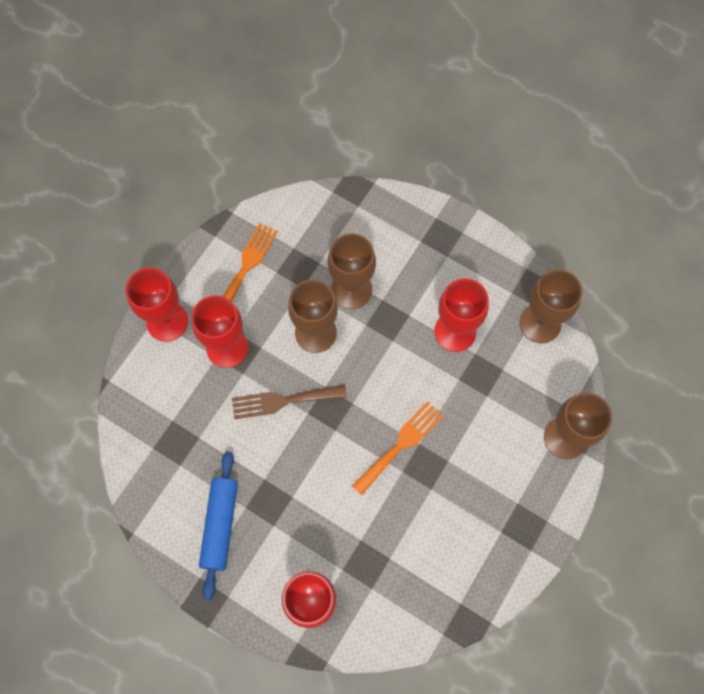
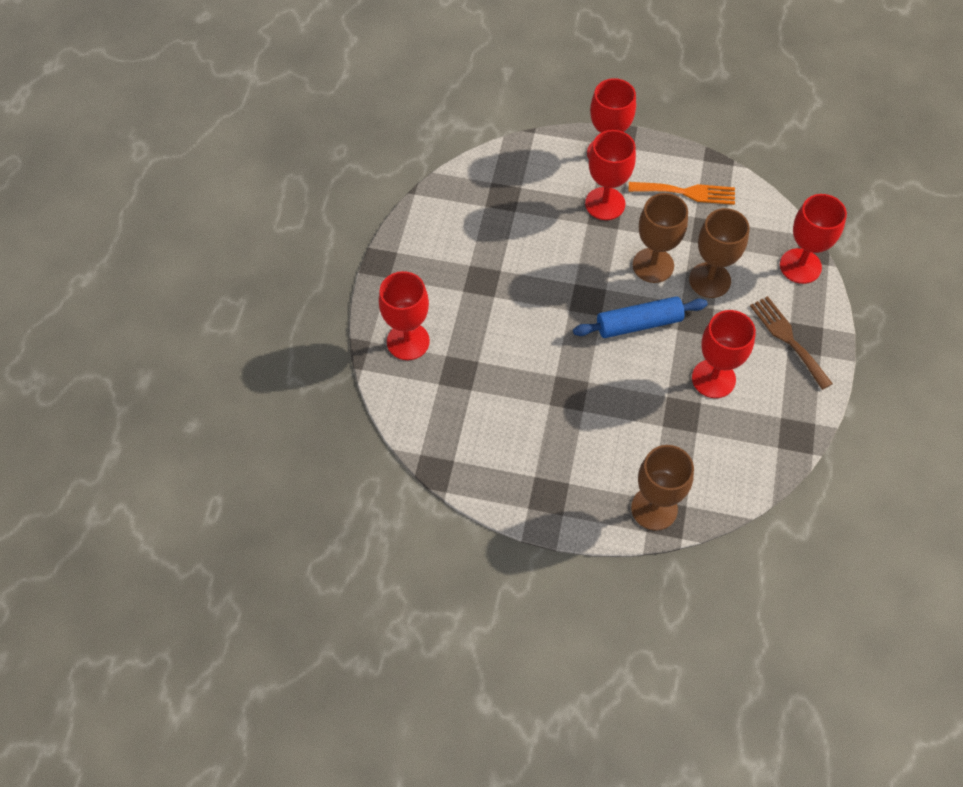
camera: 70 degrees right, 10 degrees down
blue rolling pin [199,451,238,600] -> blue rolling pin moved to [573,296,708,338]
brown fork [232,385,347,419] -> brown fork moved to [750,296,833,390]
orange fork [352,401,444,495] -> none
brown goblet [520,269,582,343] -> none
none -> red goblet [780,194,847,284]

